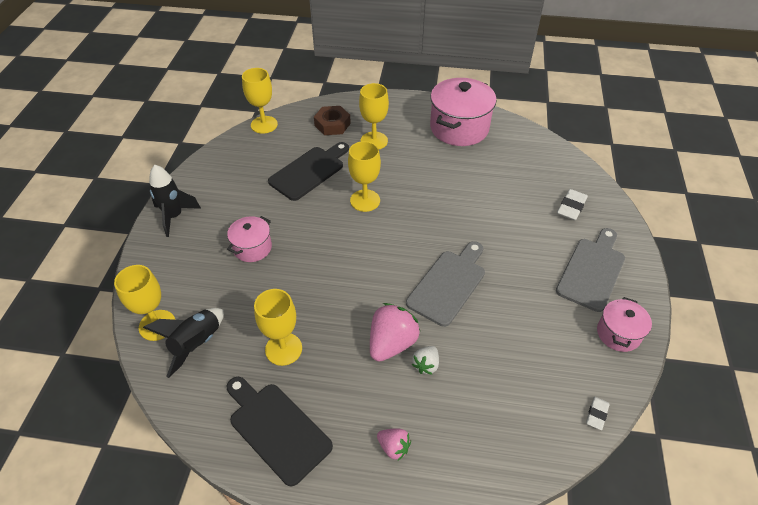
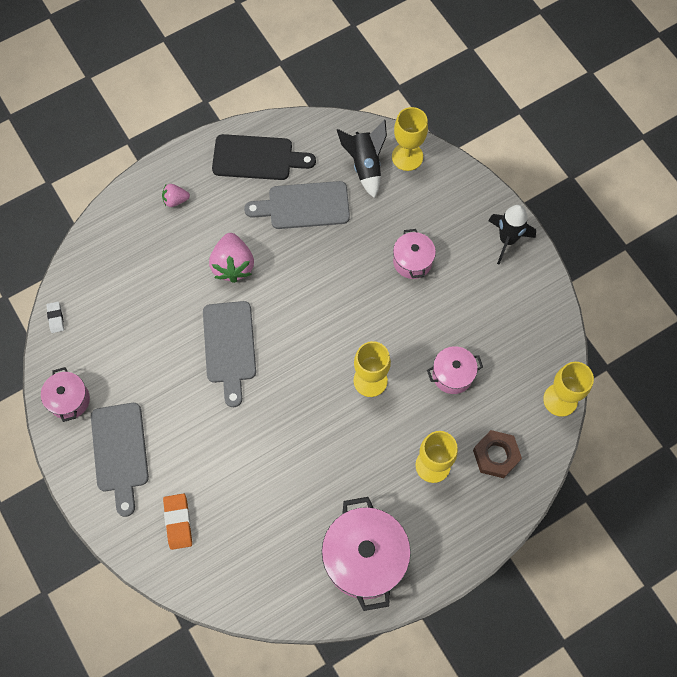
camera: 140 degrees right, 20 degrees up
yellow goblet [254,289,302,366] -> grey cutting board [244,181,350,229]
black cutting board [268,142,349,201] -> pink pot [427,346,483,394]
white strawberry [412,346,439,375] -> none
white eraser [557,189,588,221] -> orange eraser [163,493,192,550]

